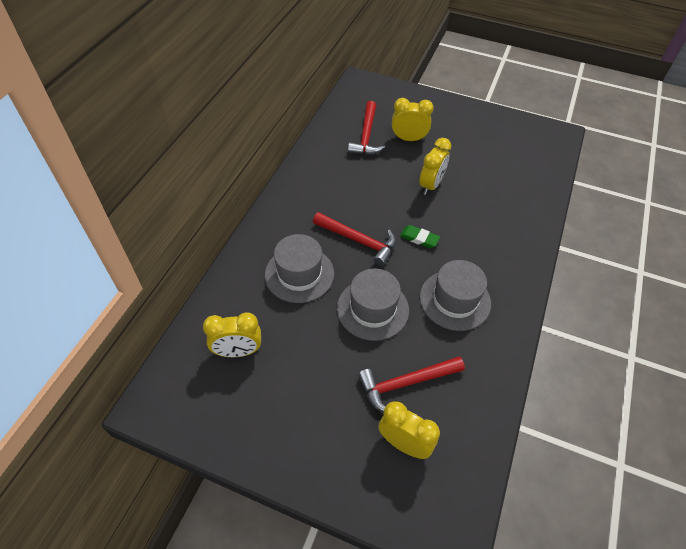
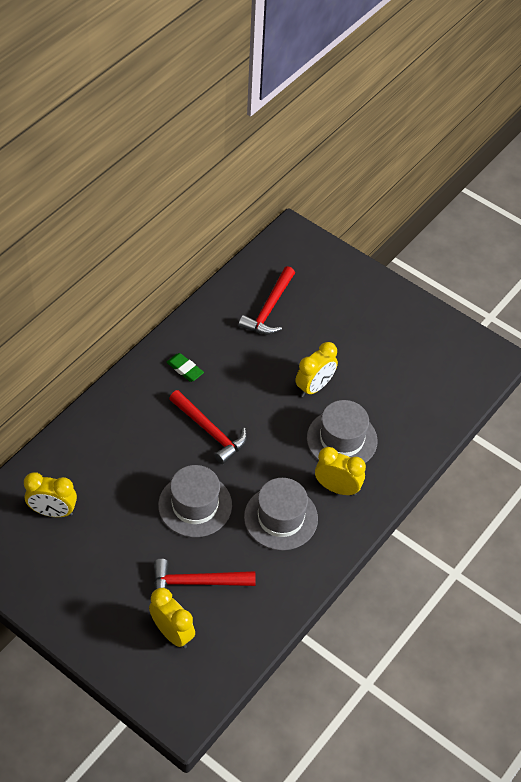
camera: 15 degrees right, 0 degrees up
grey hat [265,234,334,303] -> grey hat moved to [307,400,378,463]
yellow clock [392,98,434,141] -> yellow clock moved to [315,447,366,496]
green eraser [400,225,440,248] -> green eraser moved to [166,353,204,382]

